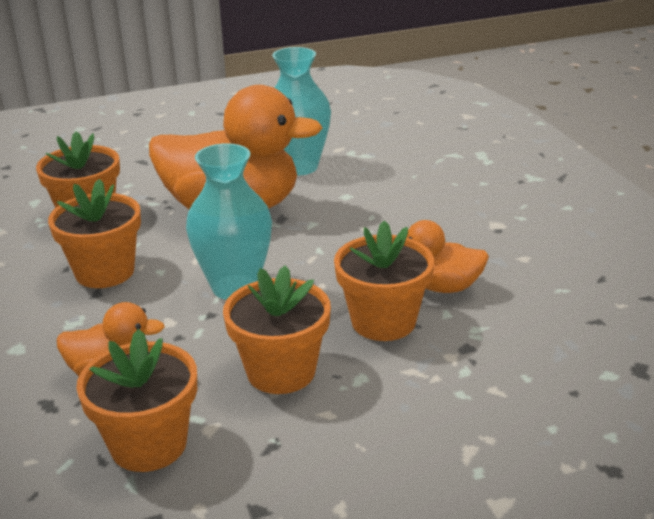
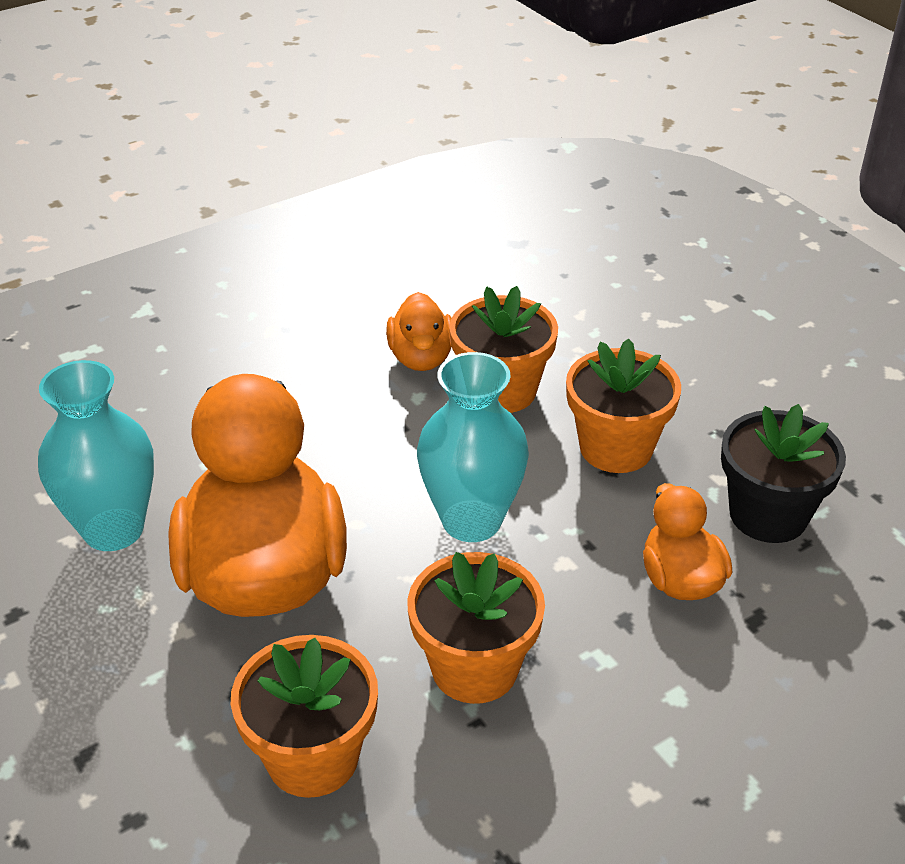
camera: 105 degrees left, 10 degrees up
orange flower pot [76,329,197,472] -> black flower pot [721,404,846,543]

